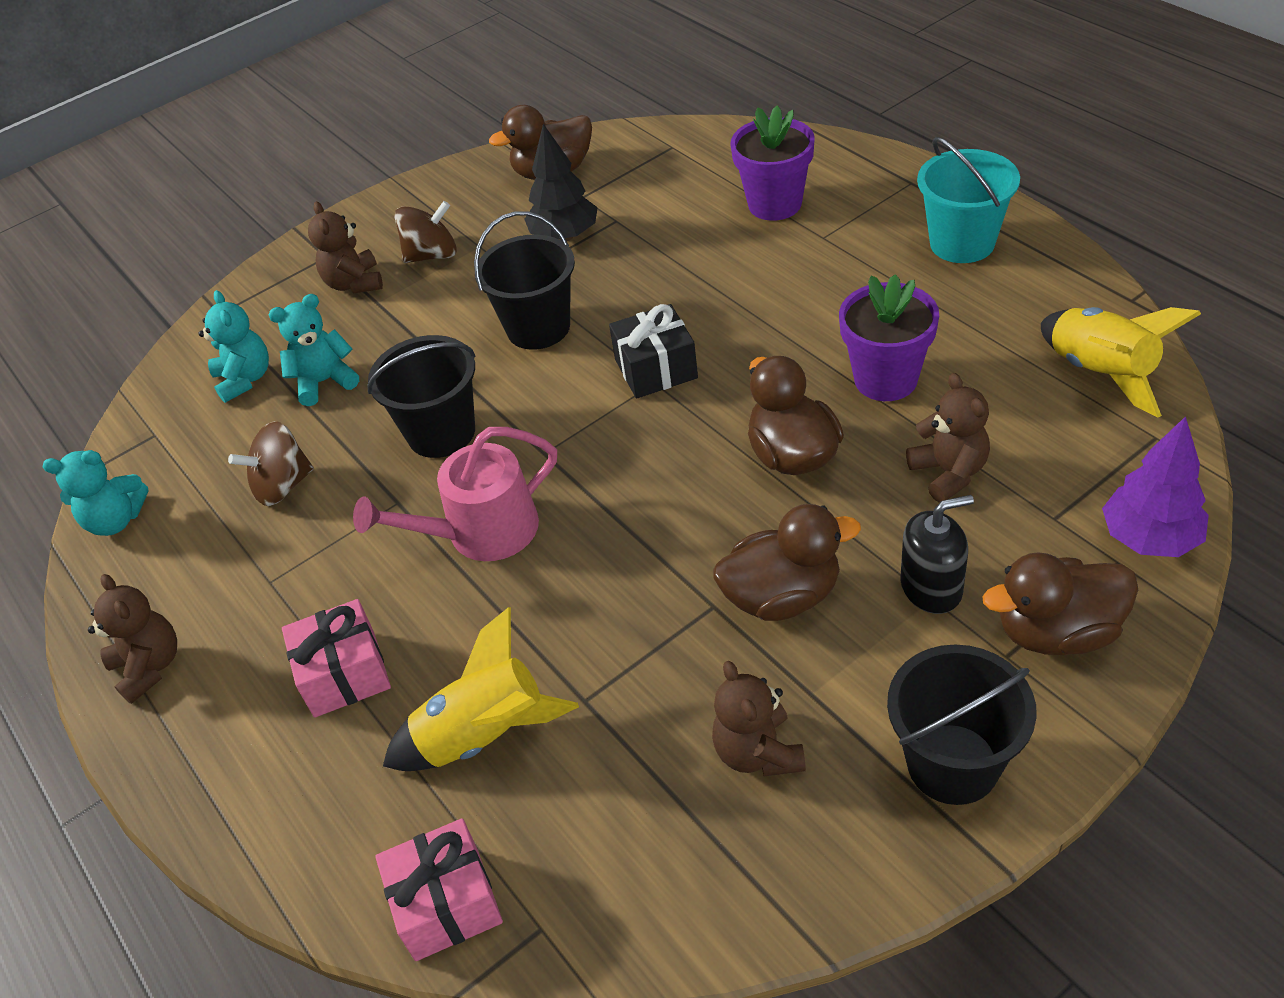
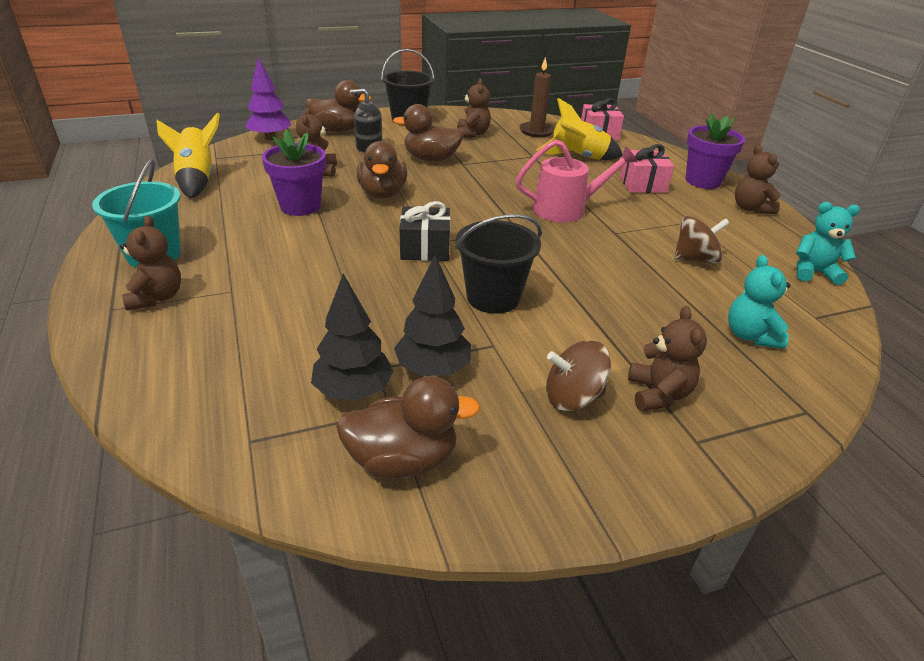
camera: 170 degrees left, 10 degrees down
turquoise teddy bear [269,294,359,406] -> none
black bucket [367,335,475,458] -> none
purple flower pot [730,105,815,221] -> purple flower pot moved to [686,113,745,189]
none -> brown teddy bear [120,216,181,310]
none -> black tree [311,274,394,401]
none -> brown candle [519,57,555,137]

